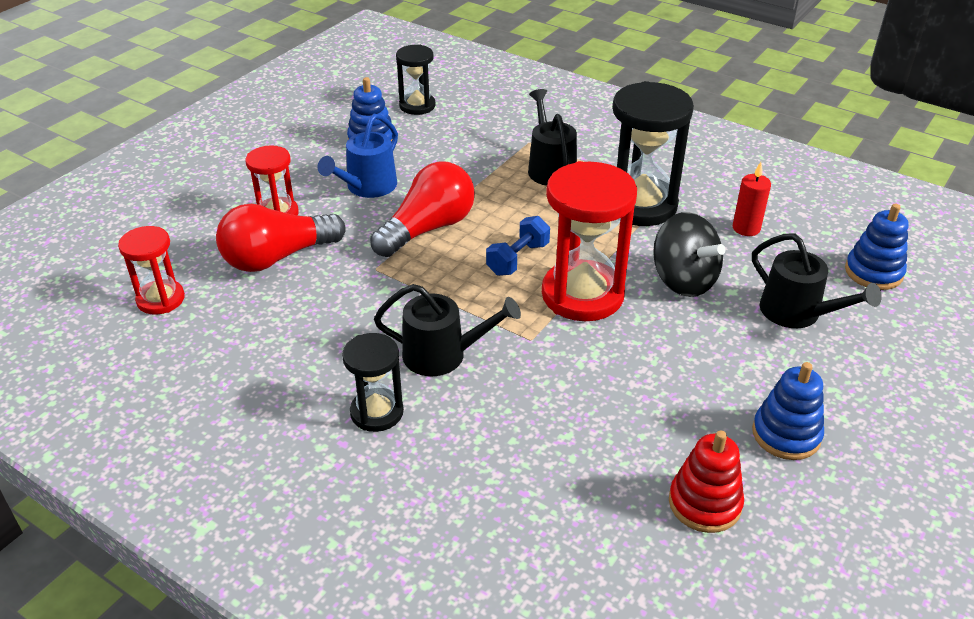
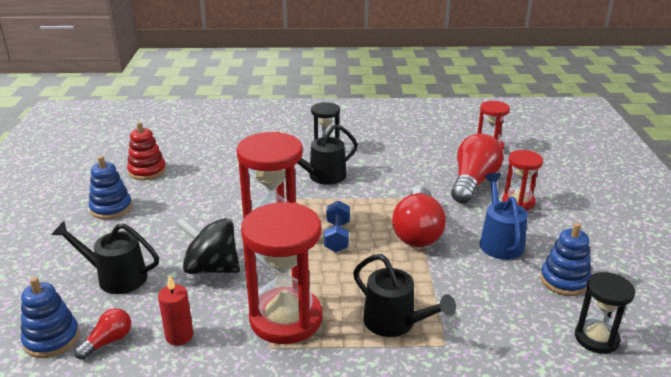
camera: 145 degrees right, 10 degrees down
black hourglass [613,81,694,226] -> red hourglass [241,202,322,344]
none -> red light bulb [74,308,131,360]

